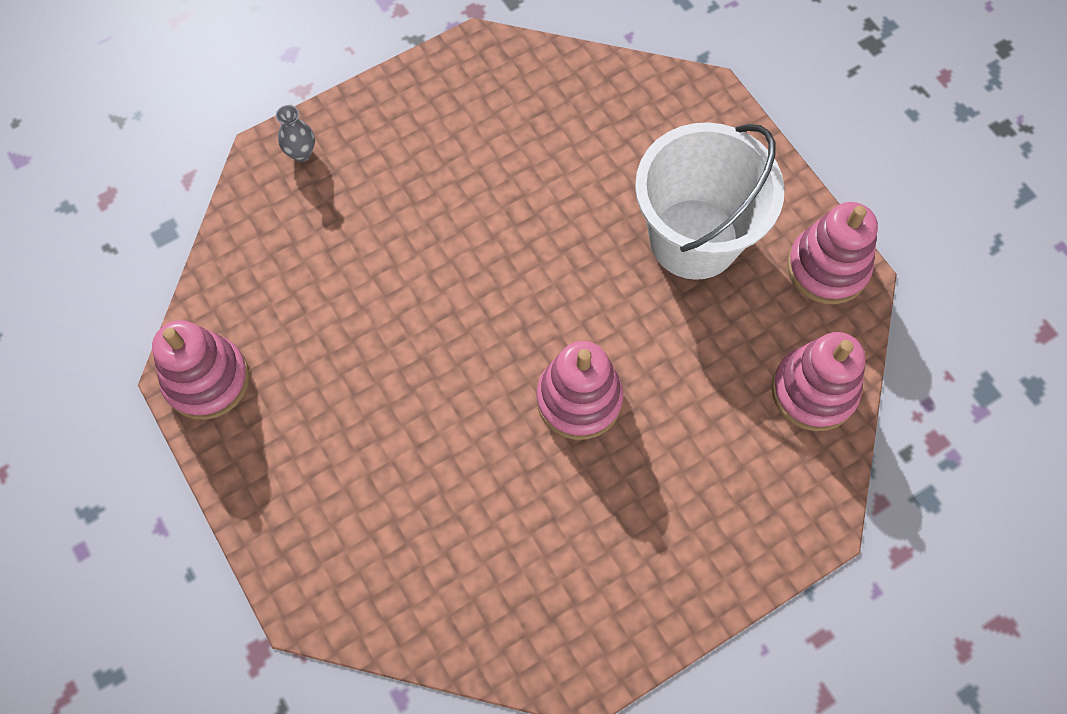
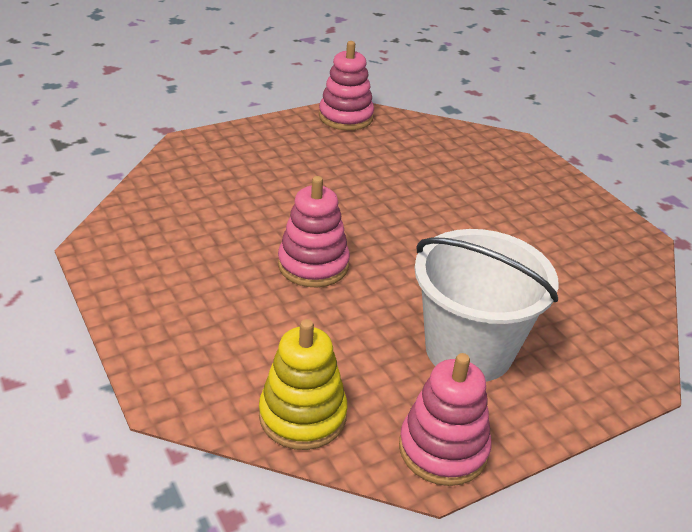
camera: 90 degrees right, 30 degrees down
grey vase [276,105,315,162] -> none
pink stacking toy [772,332,865,431] -> yellow stacking toy [259,319,348,450]

